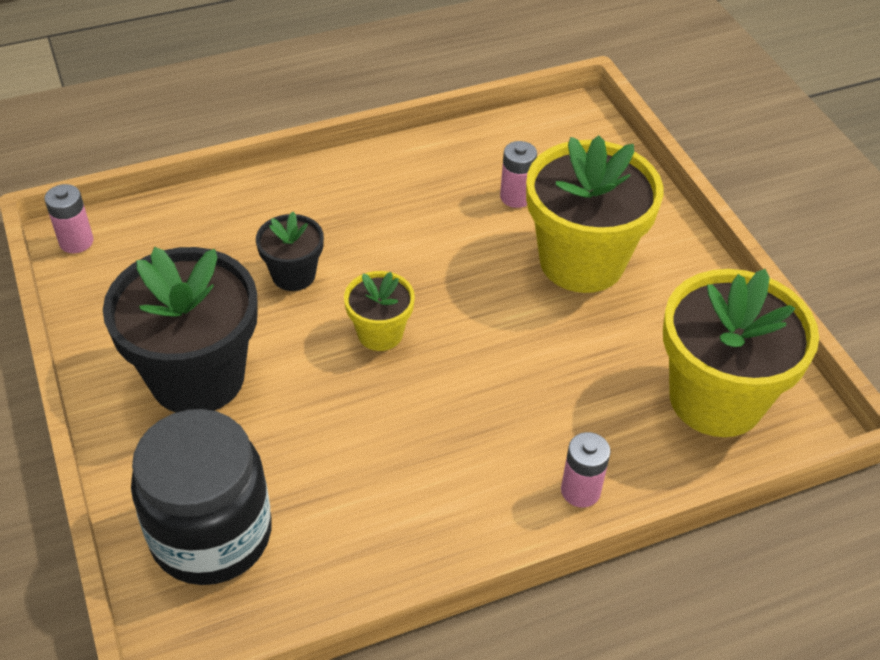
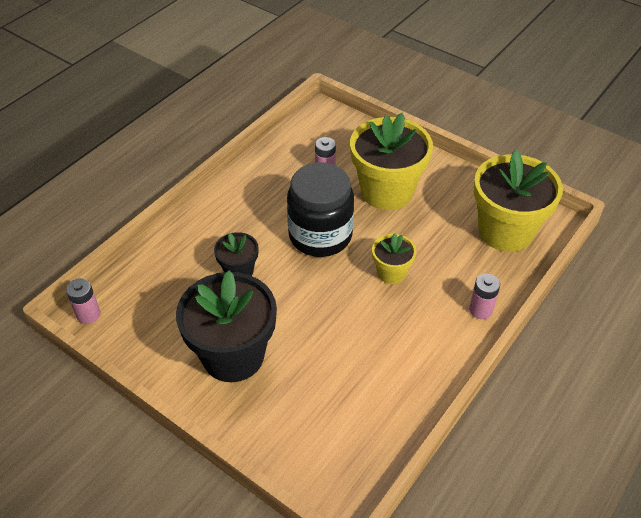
camera: 30 degrees left, 0 degrees up
black jar [131,409,272,585] -> black jar moved to [287,162,354,257]
yellow flower pot [344,271,415,351] -> yellow flower pot moved to [372,233,416,284]

